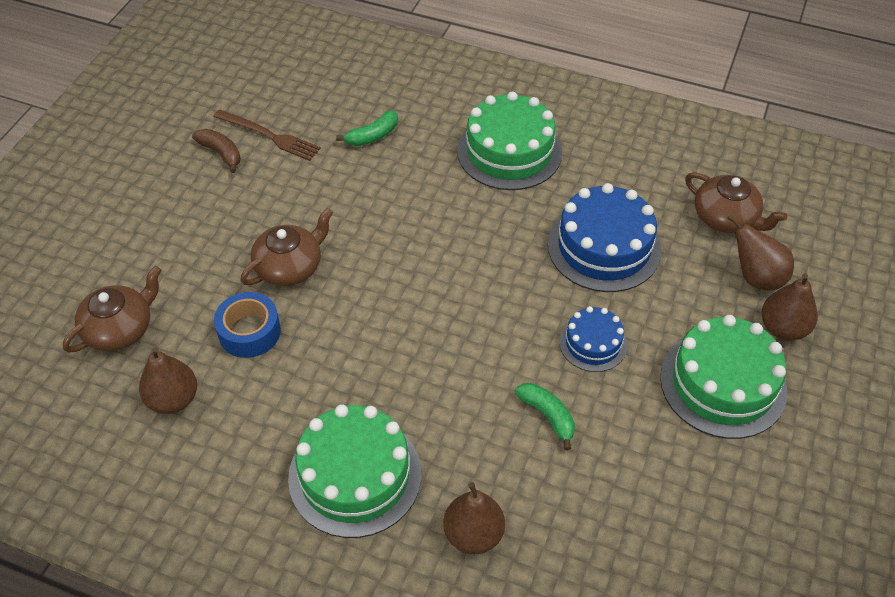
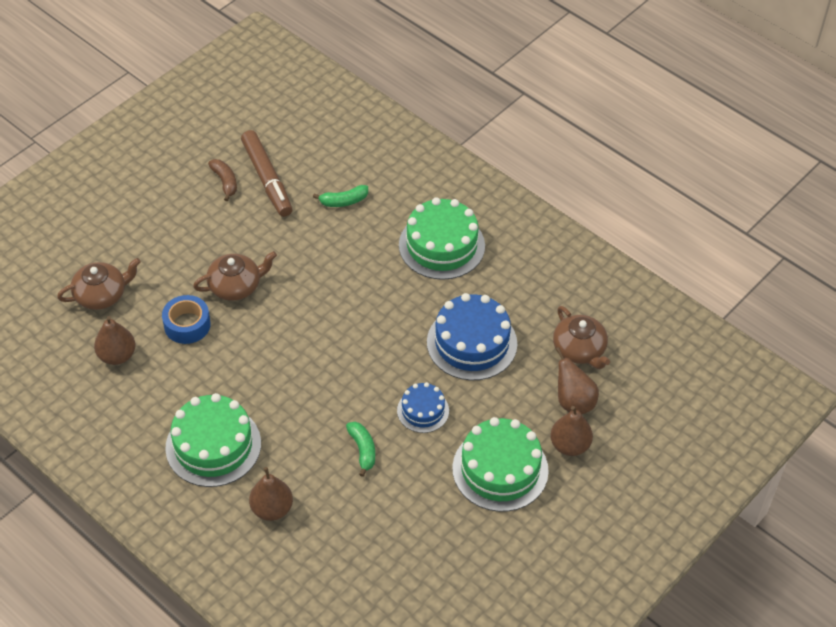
camera: 20 degrees right, 0 degrees up
brown fork [213,109,321,161] -> brown marker [241,130,293,217]

